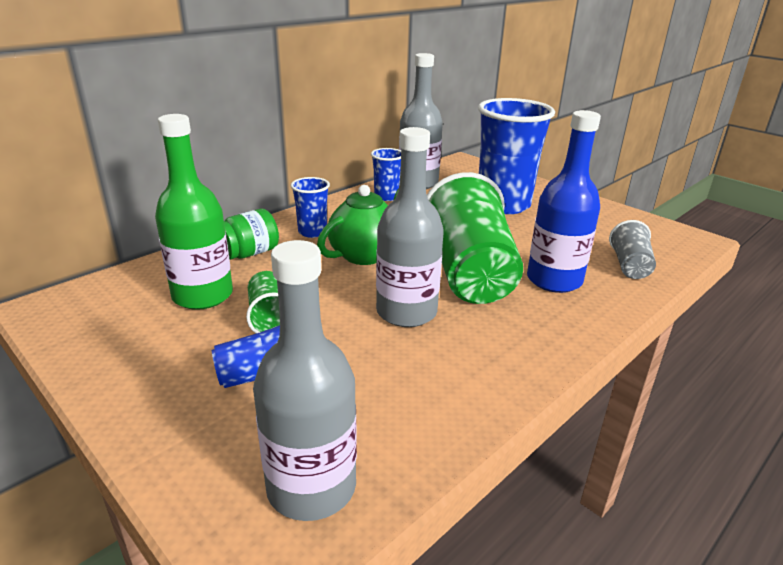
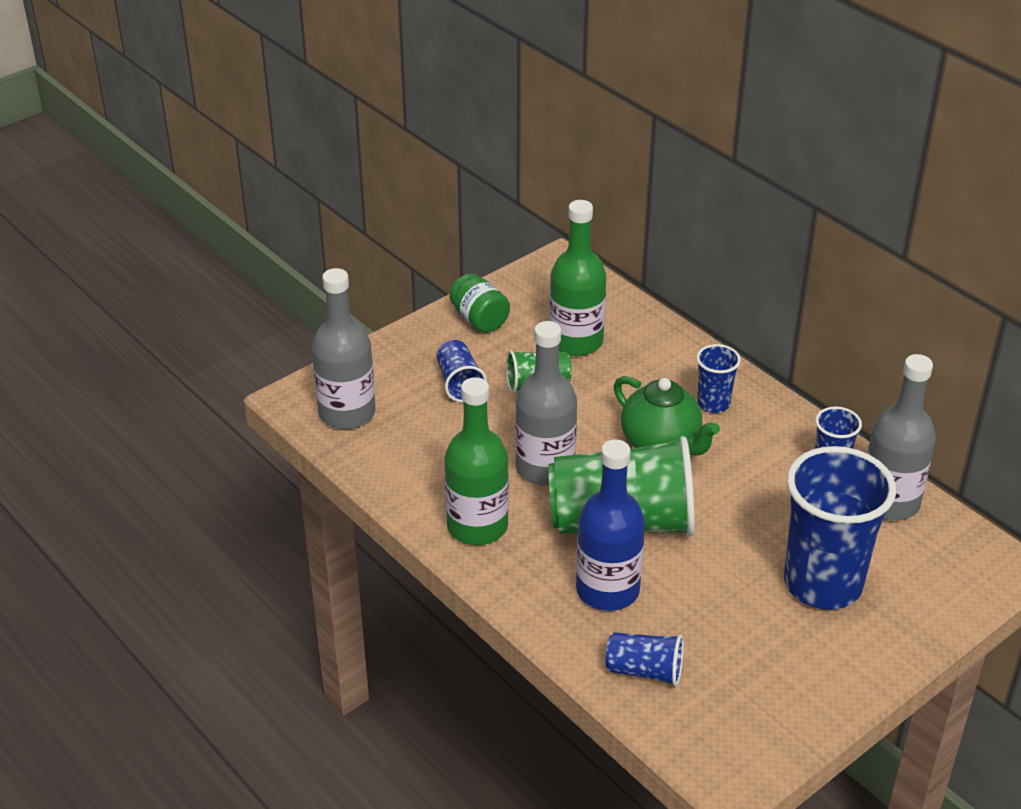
camera: 95 degrees right, 10 degrees up
green jar [224,209,279,260] -> green jar moved to [450,274,510,333]
grey cup [609,220,656,279] -> blue cup [606,632,684,687]
none -> green bottle [444,377,509,545]

